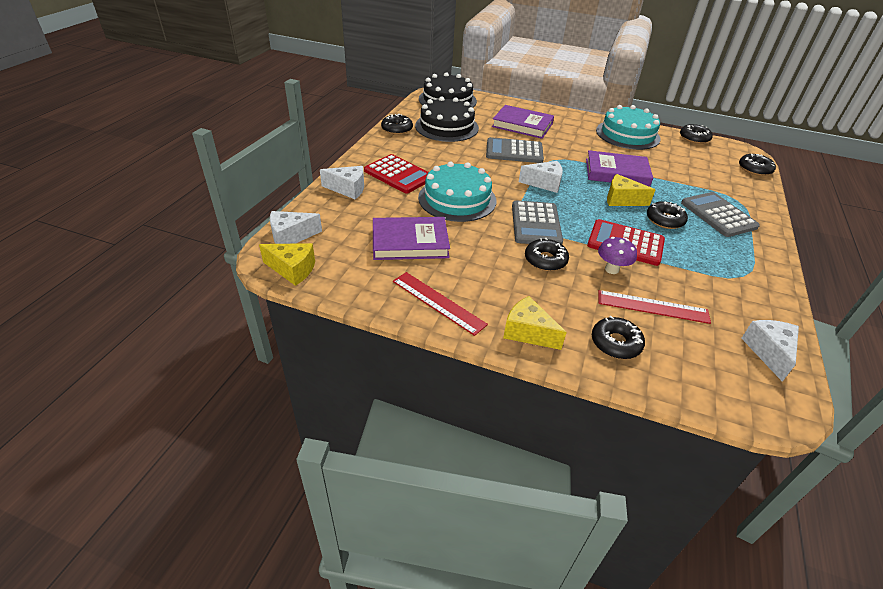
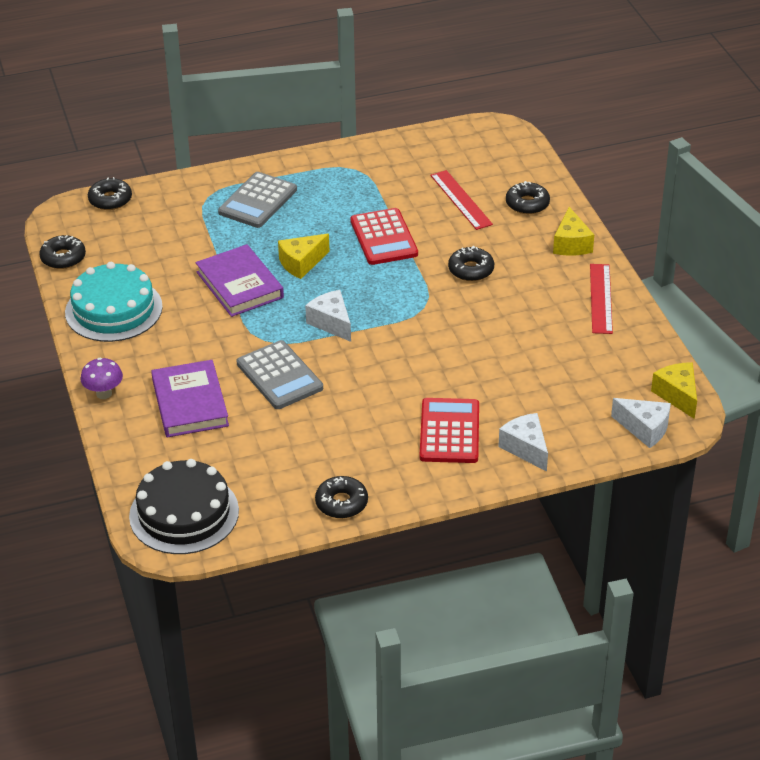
camera: 125 degrees left, 0 degrees up
purple book [373,217,450,260] -> none
black cake [415,97,479,142] -> none
turquoise cake [418,161,496,222] -> none
grey calculator [512,200,563,244] -> none
purple mushroom [598,237,637,274] -> purple mushroom moved to [80,358,123,399]
yellow cheese [607,174,655,206] -> yellow cheese turned 75 degrees clockwise [278,234,330,279]
black donut [647,201,688,229] -> none
white cheese [741,320,799,382] -> none

